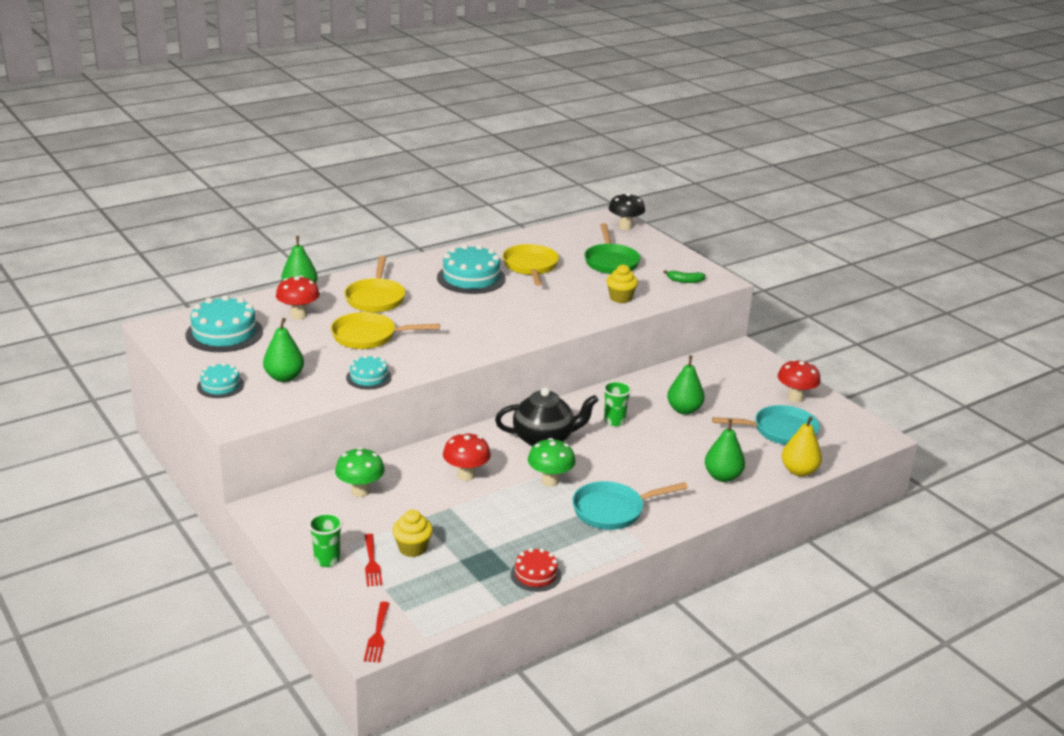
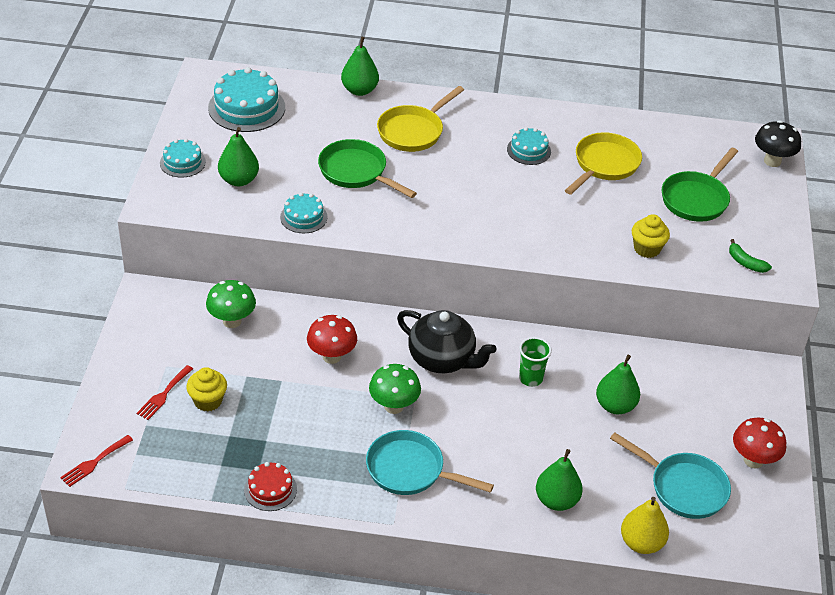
camera: 40 degrees right, 15 degrees up
red mushroom [276,275,320,319] -> none
green cup [308,513,343,567] -> none
yellow pan [331,312,440,349] -> green pan [318,139,417,198]
turquoise cake [437,244,506,294] -> turquoise cake [507,127,551,165], size x0.57

